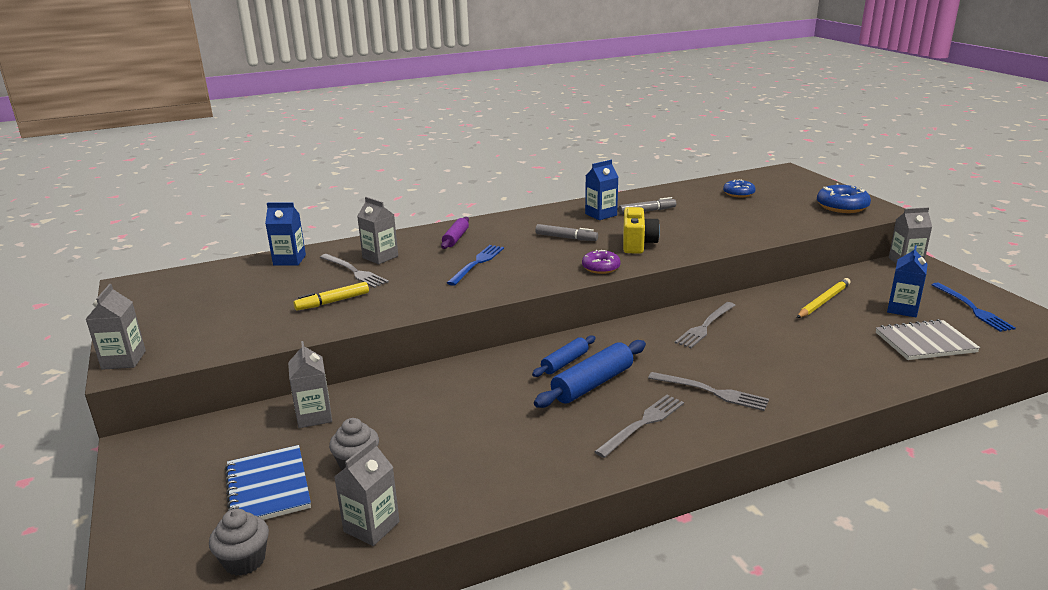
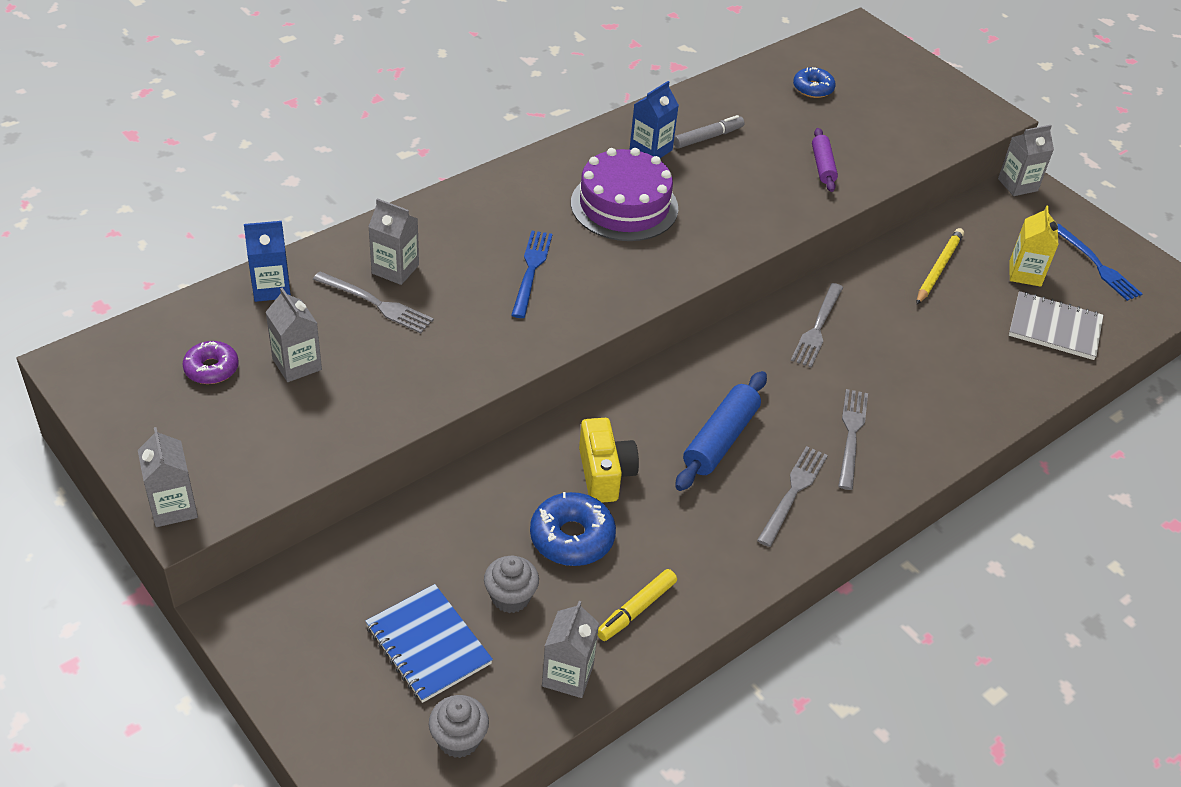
camera: 20 degrees left, 20 degrees up
grey carton [288,341,332,428] -> grey carton moved to [266,288,322,382]
yellow marker [294,282,369,311] -> yellow marker moved to [598,569,677,641]
purple rolling pin [441,217,469,249] -> purple rolling pin moved to [812,128,838,192]
blue rolling pin [532,335,596,377] -> none
grey marker [535,224,598,241] -> purple cake [571,148,678,241]
purple donut [582,250,621,274] -> purple donut moved to [182,341,239,384]
yellow camera [623,207,660,254] -> yellow camera moved to [579,418,639,503]
grey fork [648,372,769,411] -> grey fork turned 90 degrees counterclockwise [838,389,868,490]
blue donut [817,183,871,213] -> blue donut moved to [530,492,616,566]
grey notebook [876,319,980,360] -> grey notebook turned 45 degrees clockwise [1009,291,1103,360]
blue carton [887,245,928,317] -> yellow carton [1009,205,1058,287]

